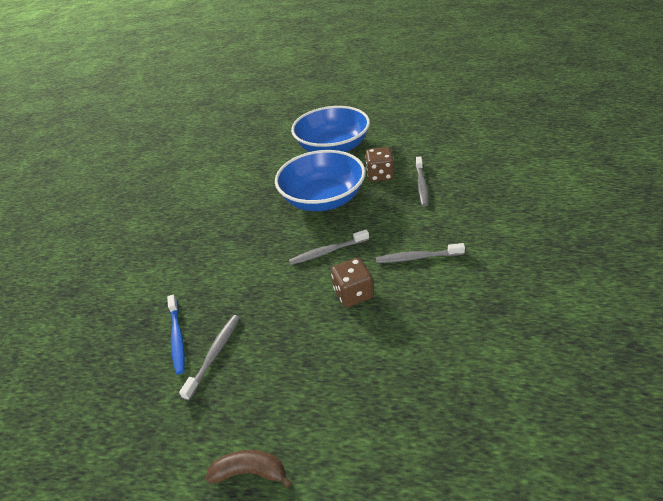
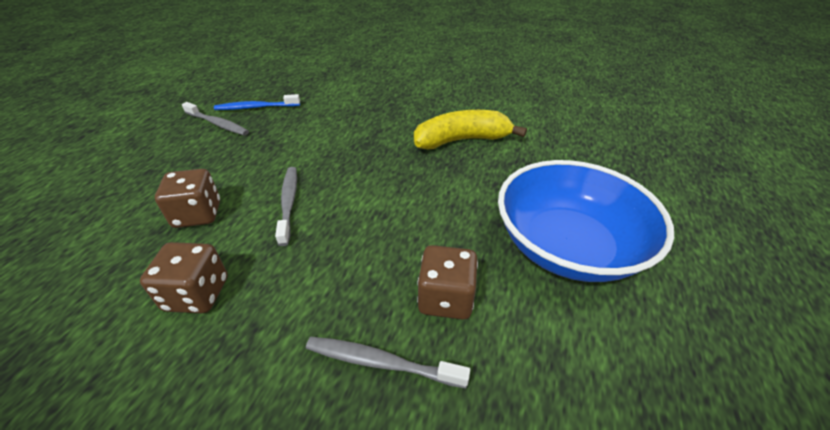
camera: 95 degrees right, 0 degrees up
brown banana [205,450,292,488] -> none
blue bowl [275,150,366,211] -> none
grey toothbrush [376,243,465,263] -> brown dice [140,242,228,313]
none -> yellow banana [414,110,527,149]

